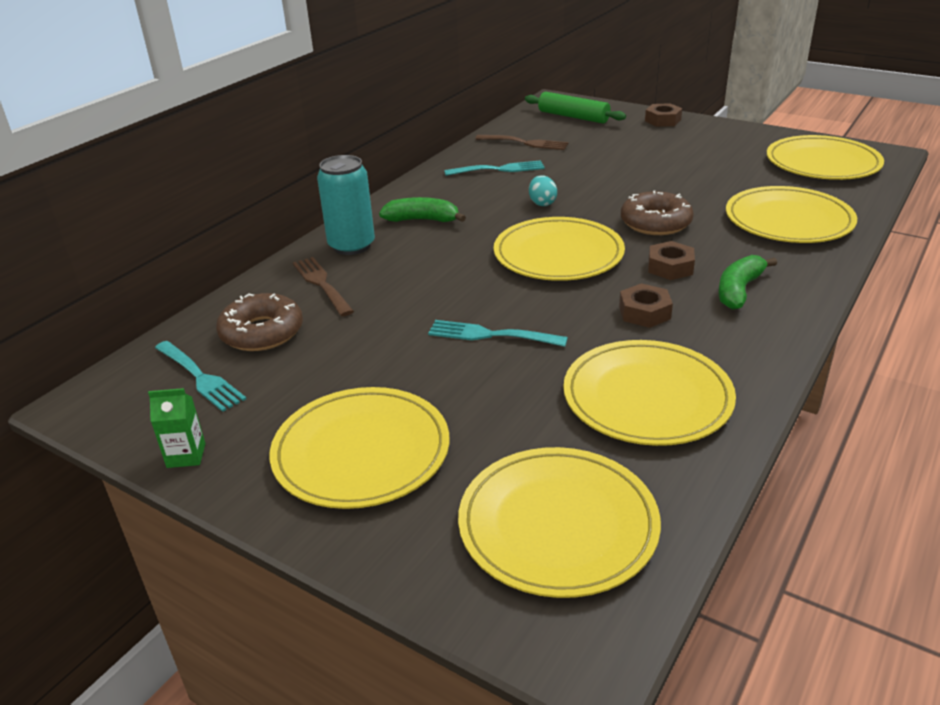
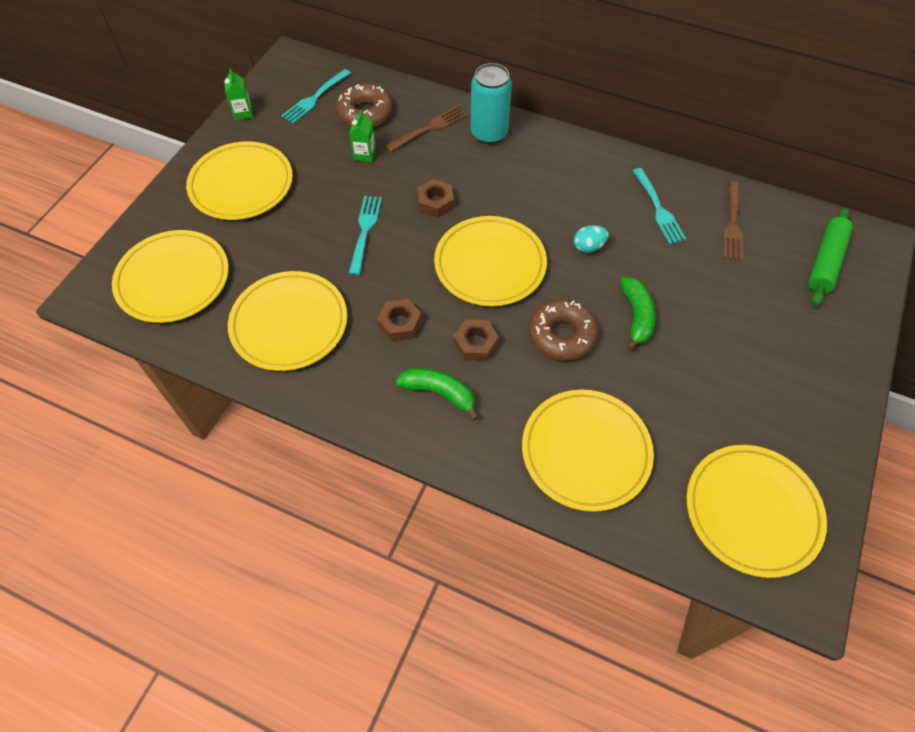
camera: 80 degrees right, 25 degrees up
green banana [379,197,466,222] -> green banana moved to [621,277,656,351]
brown nut [645,103,682,127] -> brown nut moved to [417,179,454,218]
none -> green carton [349,110,376,162]

